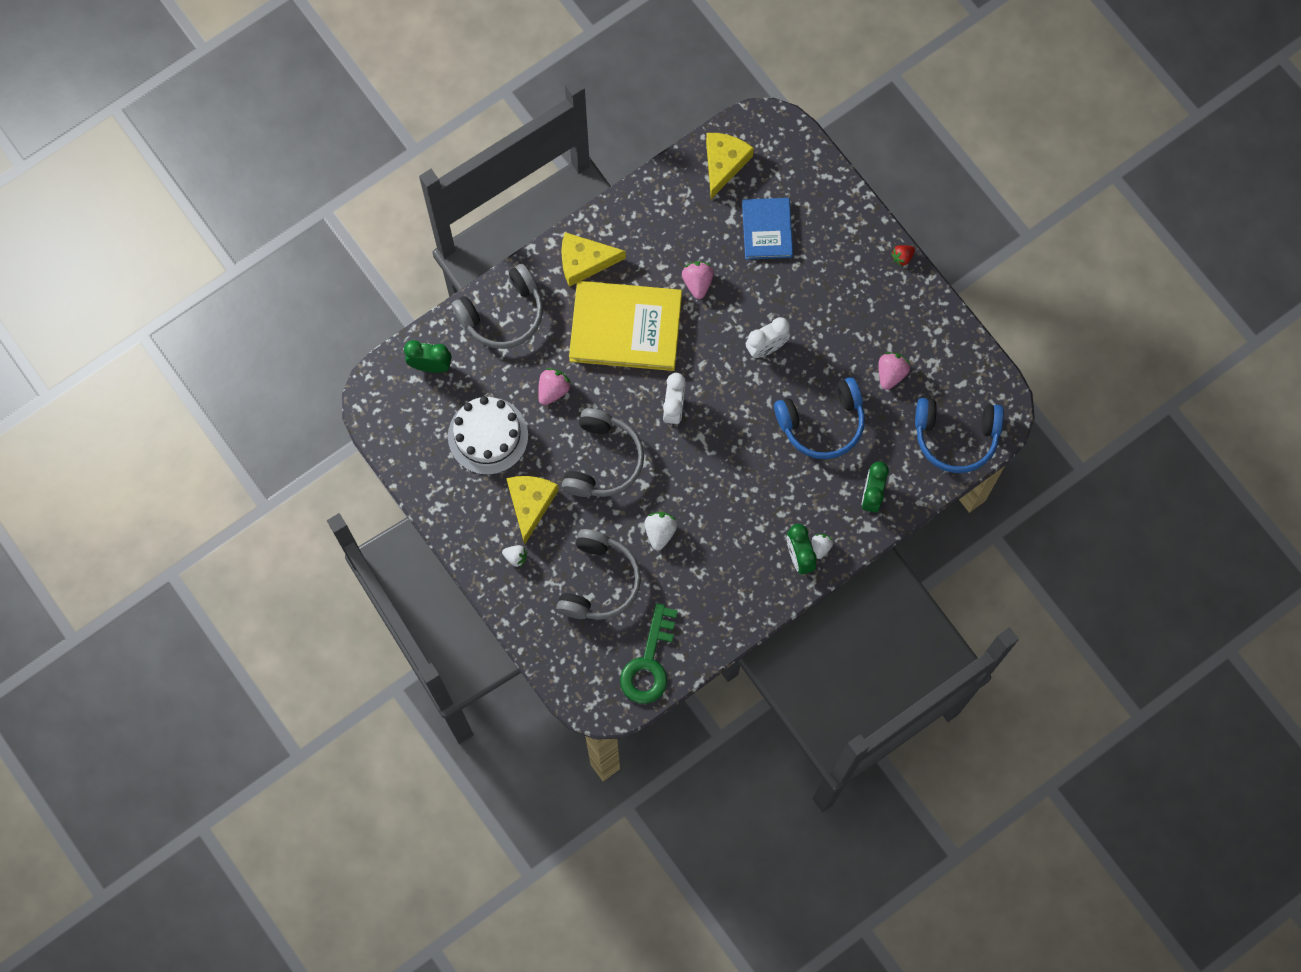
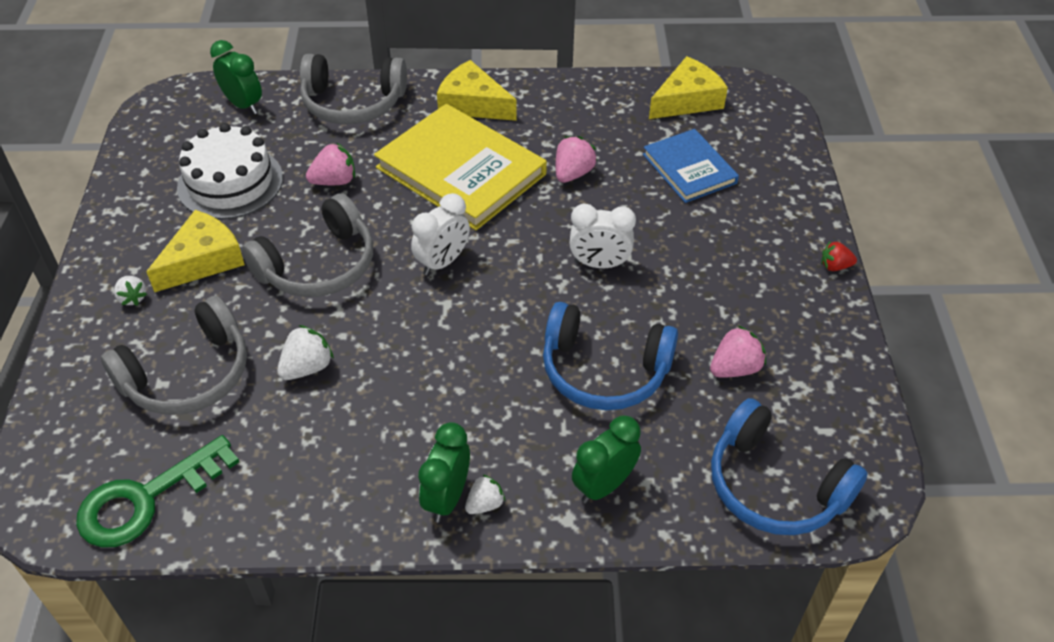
camera: 35 degrees right, 25 degrees down
blue book [742,198,793,260] -> blue book turned 60 degrees counterclockwise [643,129,739,203]

